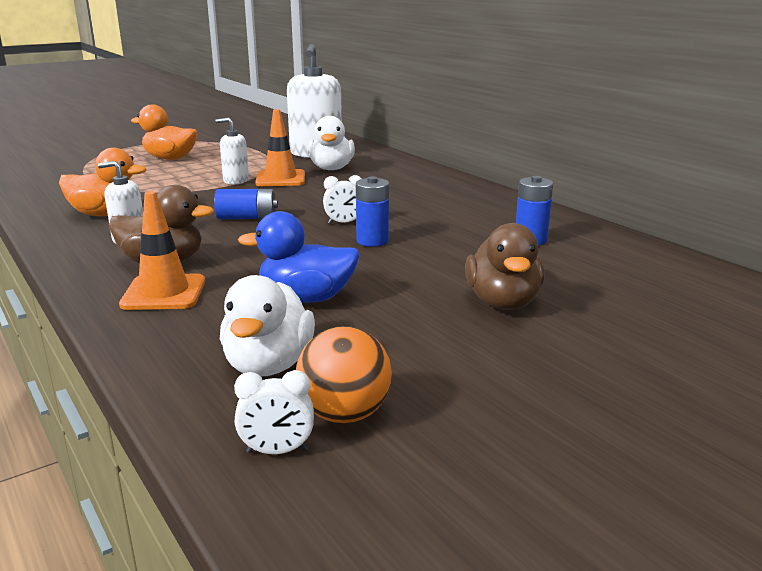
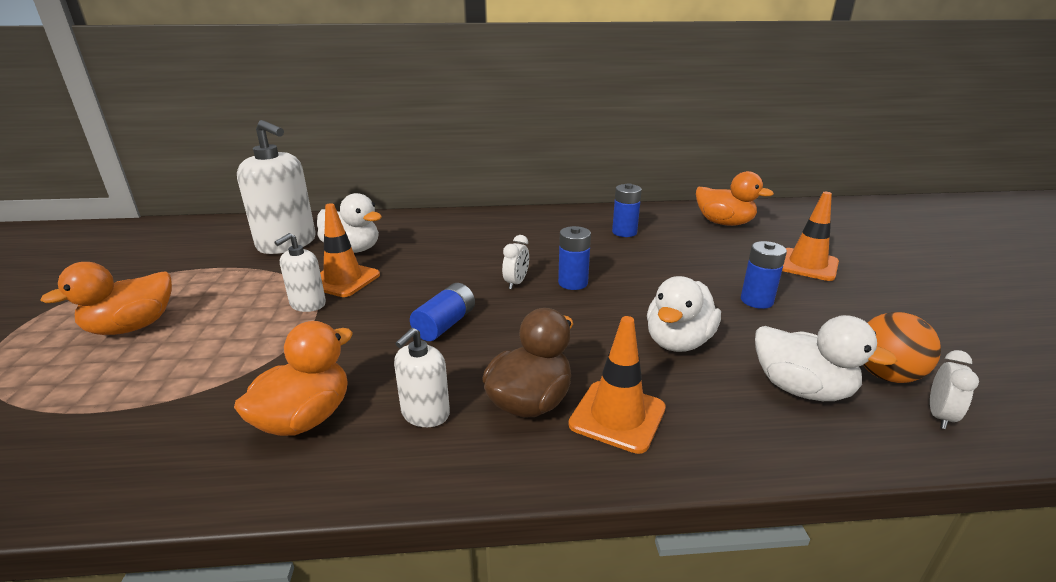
camera: 60 degrees left, 5 degrees up
blue duck [238,211,360,303] -> white duck [647,276,721,352]
brown duck [465,223,544,310] -> none
none -> orange duck [696,171,774,226]
none -> blue battery [741,241,787,309]
none -> orange traffic cone [782,192,839,281]

